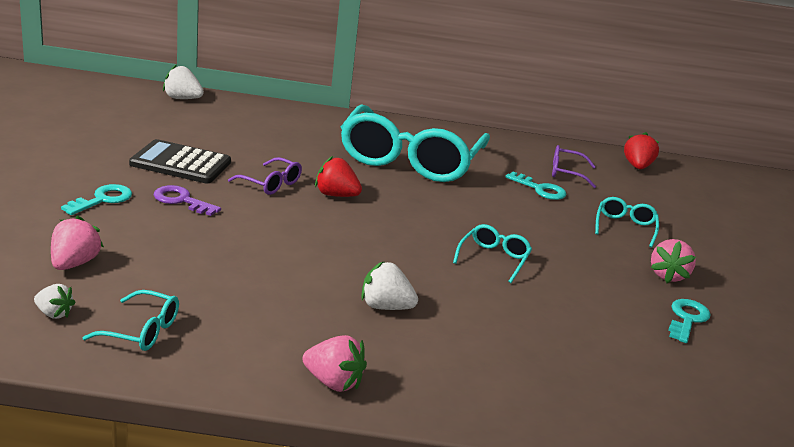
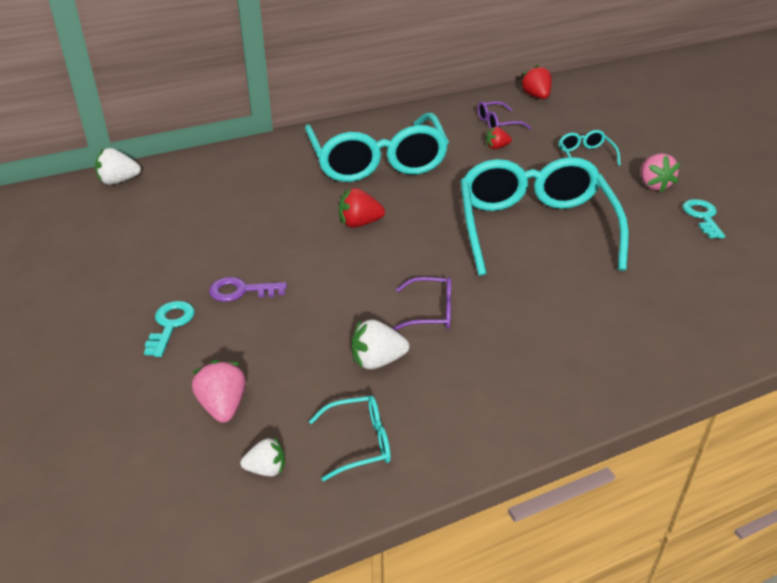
camera: 25 degrees left, 10 degrees up
black calculator [129,139,231,183] -> none
purple glasses [228,157,302,195] -> purple glasses moved to [392,277,451,331]
pink strawberry [302,335,367,392] -> none
white strawberry [361,261,418,310] -> white strawberry moved to [352,319,409,369]
turquoise glasses [453,224,532,283] -> turquoise glasses [460,157,629,276], size x2.46
turquoise key [505,172,566,200] -> red strawberry [486,127,512,149]

